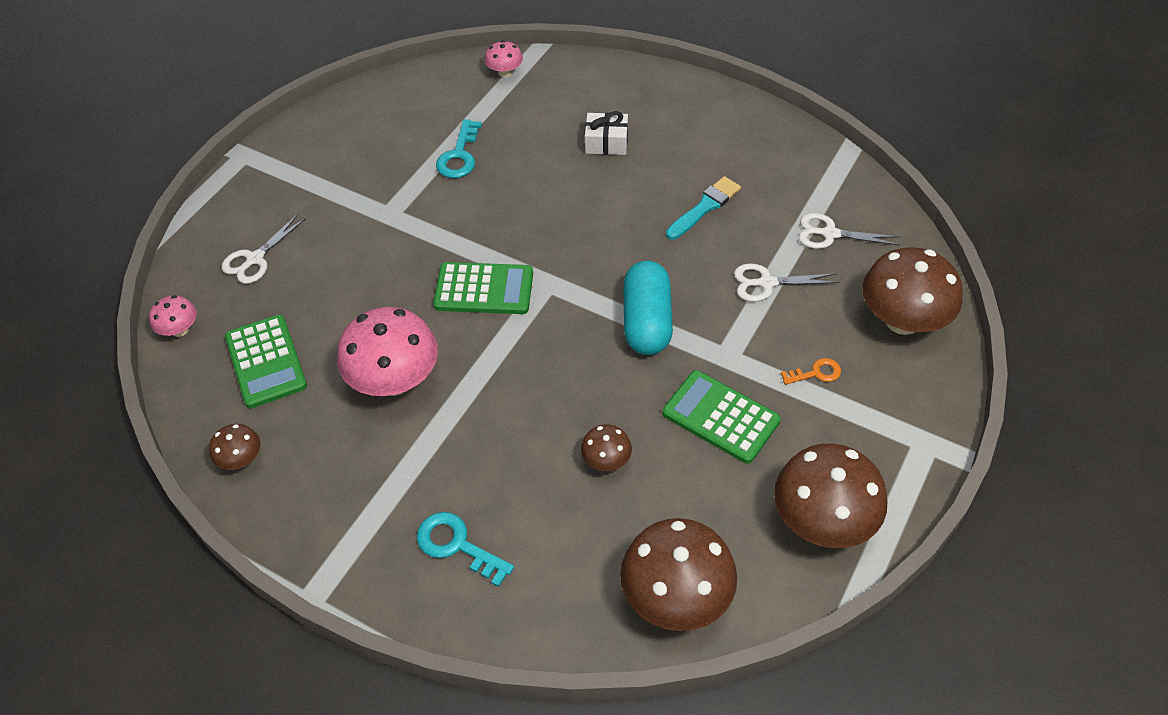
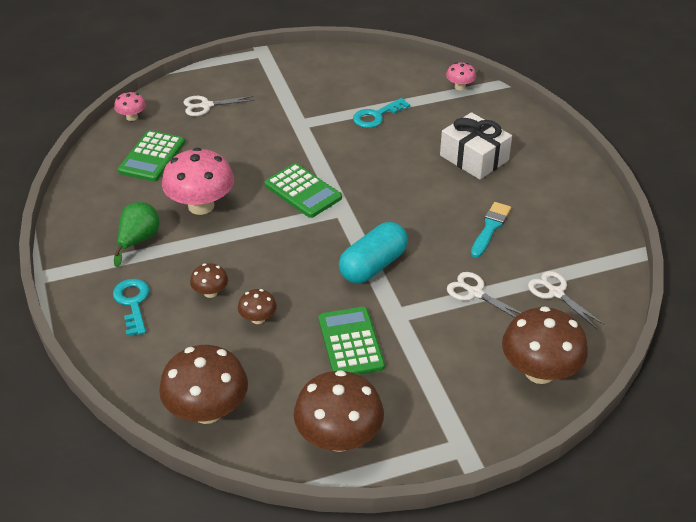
camera: 40 degrees right, 10 degrees down
brown mushroom [209,424,260,470] -> brown mushroom moved to [190,263,228,298]
white gift [585,111,628,155] -> white gift [440,112,512,180], size x1.63
turquoise brush [666,176,741,240] -> turquoise brush turned 60 degrees counterclockwise [471,202,511,258]
orange key [781,358,841,385] -> none
none -> green pear [114,202,159,268]

